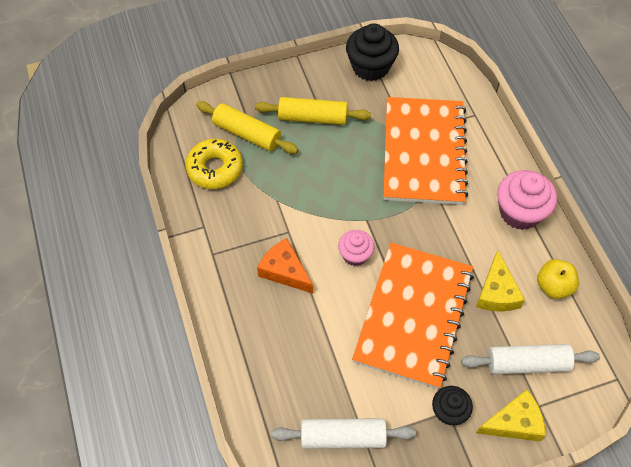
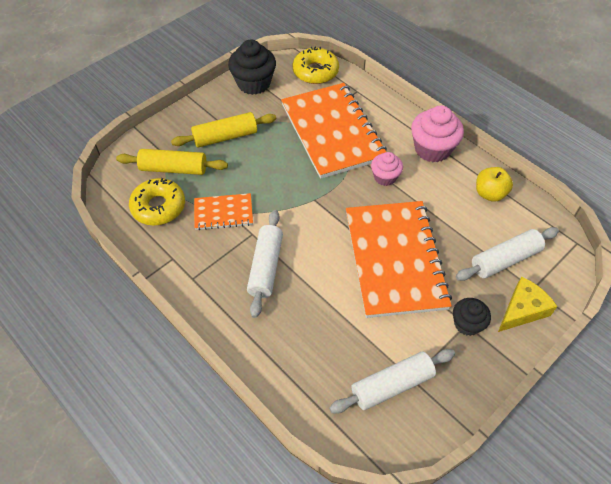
camera: 25 degrees left, 5 degrees down
orange cheese [257,238,313,294] -> white rolling pin [247,210,283,318]
pink cupcake [338,230,374,266] -> pink cupcake moved to [371,152,403,186]
yellow cheese [476,250,525,311] -> none
none -> orange notebook [194,193,253,230]
none -> yellow donut [293,47,339,84]

